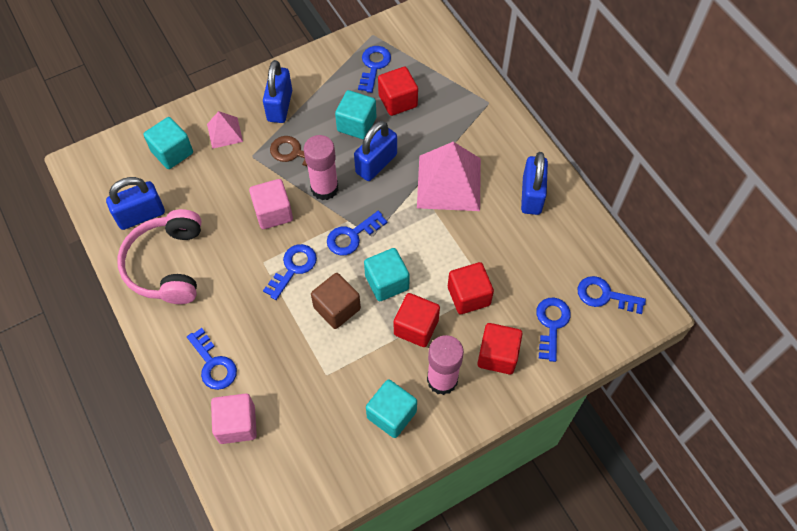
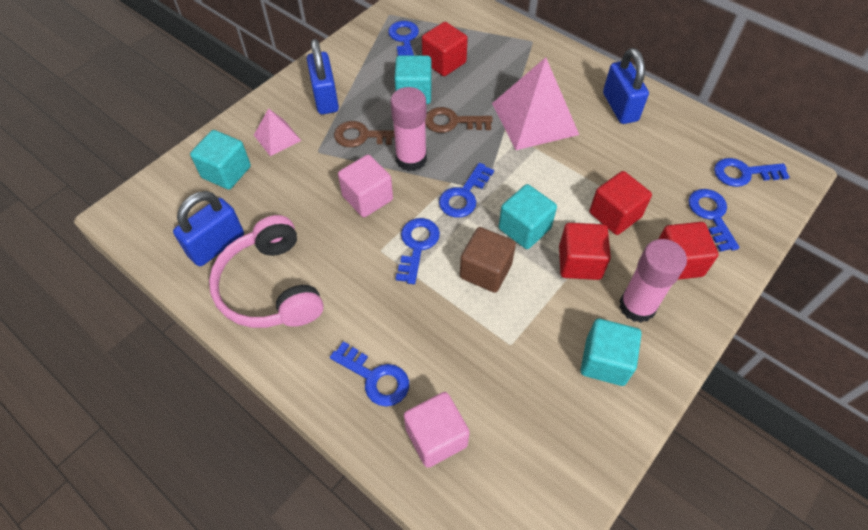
camera: 20 degrees left, 5 degrees down
blue padlock [354,121,397,181] -> brown key [425,107,493,133]

